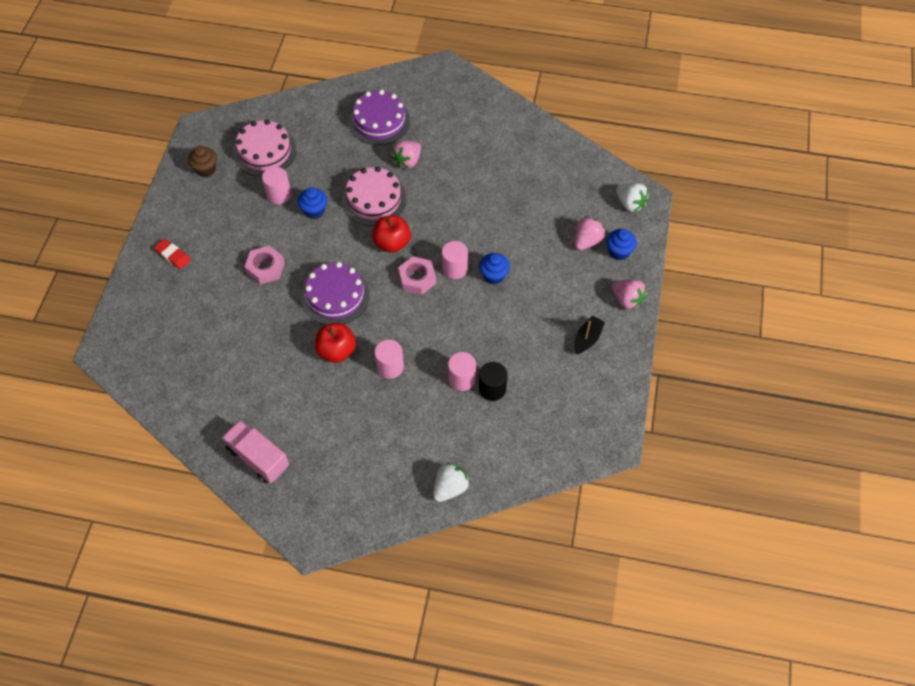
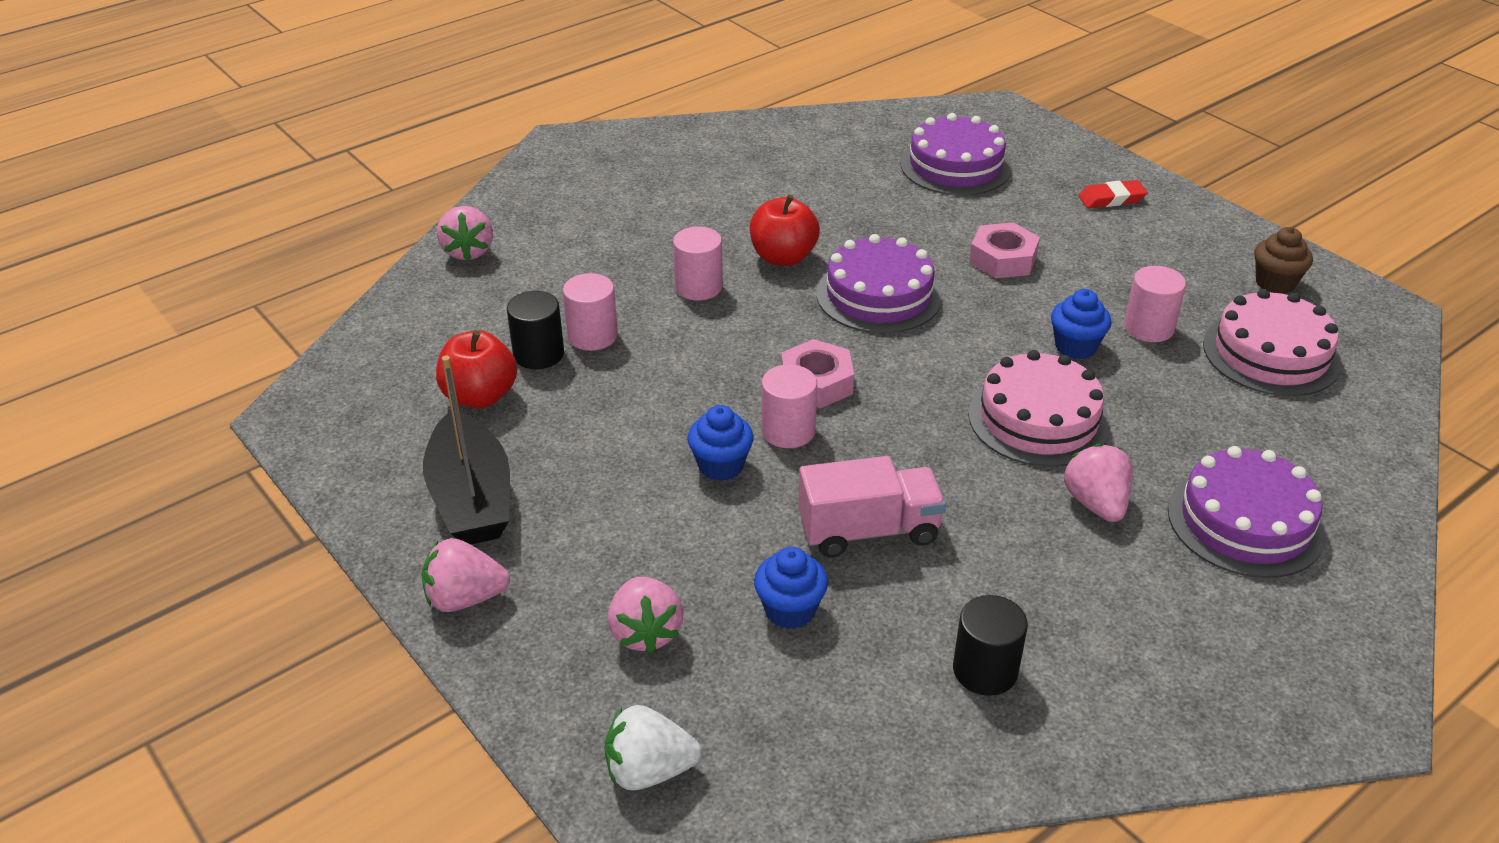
camera: 130 degrees right, 20 degrees down
pink truck [222,420,289,483] -> pink truck moved to [798,456,946,557]
red apple [372,215,411,253] -> red apple moved to [436,330,517,408]
white strawberry [433,463,470,502] -> pink strawberry [437,206,493,261]
black boat [574,316,605,354] -> black boat [423,355,510,545], size x1.81
blue cupcake [606,229,637,261] -> blue cupcake moved to [754,547,828,629]
none -> purple cake [900,113,1012,196]
none -> black cylinder [953,595,1028,696]

